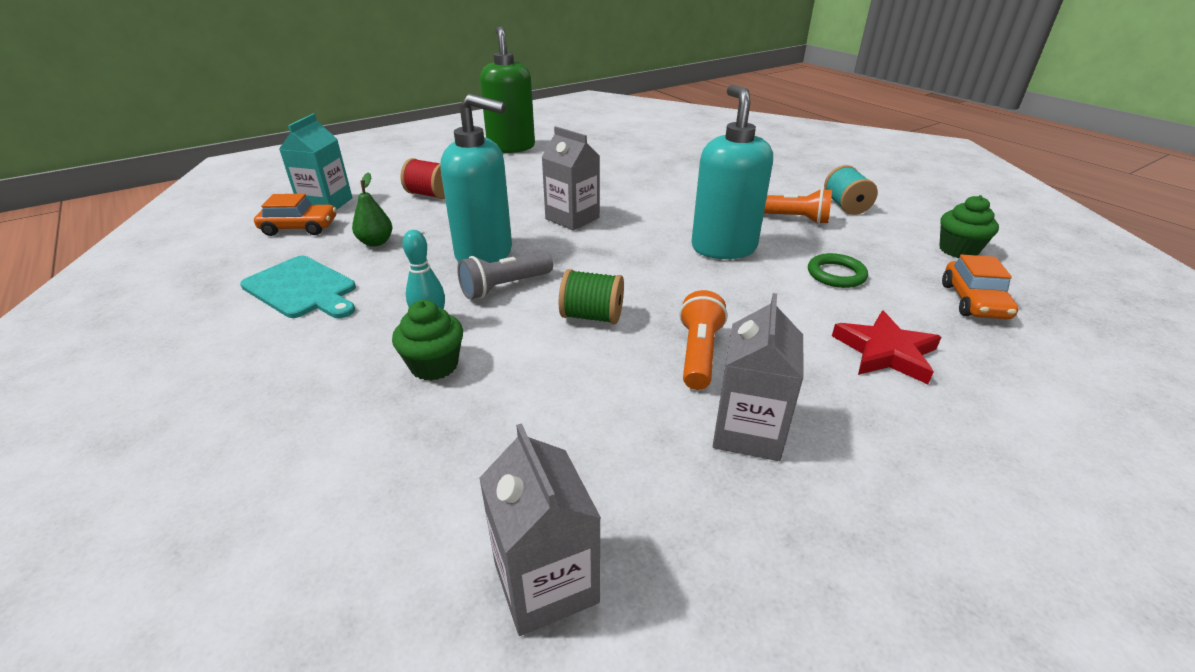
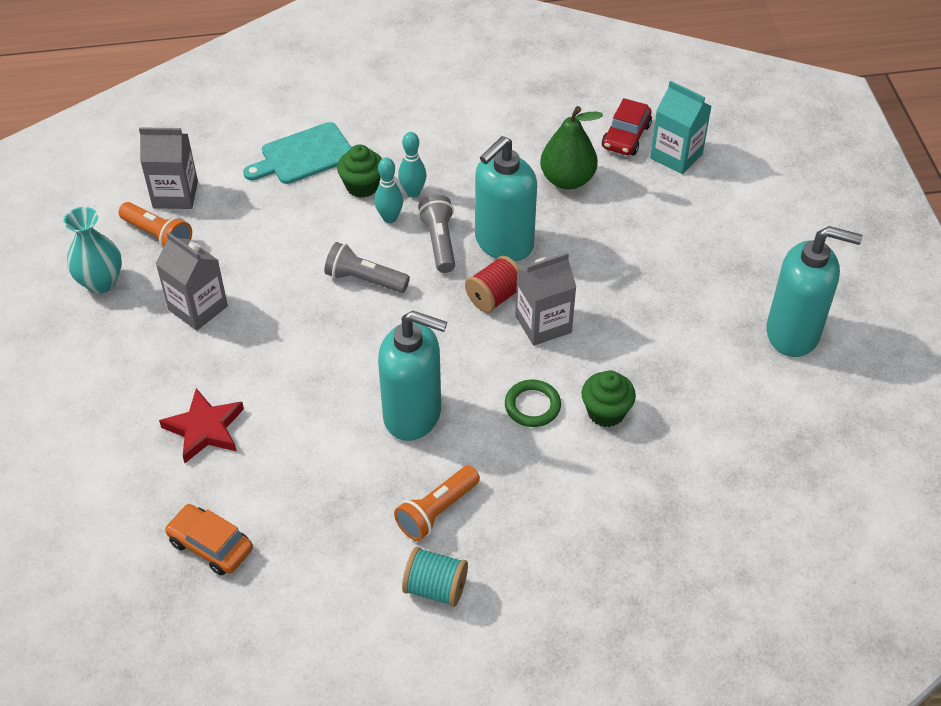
camera: 115 degrees right, 15 degrees up
turquoise cutting board [240,256,356,318] -> turquoise cutting board moved to [243,122,352,184]
orange car [254,194,337,236] -> red car [602,98,652,155]
green pear [352,172,393,246] -> green pear [540,106,603,190], size x1.61
red spool [401,158,445,199] -> red spool moved to [465,256,520,313]
green soap dispenser [480,26,535,153] -> turquoise soap dispenser [766,226,863,357]
green spool [559,269,624,324] -> grey flashlight [324,242,410,293]
orange flashlight [679,290,728,390] -> orange flashlight moved to [119,202,192,249]
green ring [808,253,868,288] -> green ring moved to [505,380,561,427]
green cupcake [939,195,999,258] -> green cupcake moved to [582,371,636,427]
none -> turquoise vase [63,207,122,294]
none -> turquoise bowling pin [374,158,403,223]

